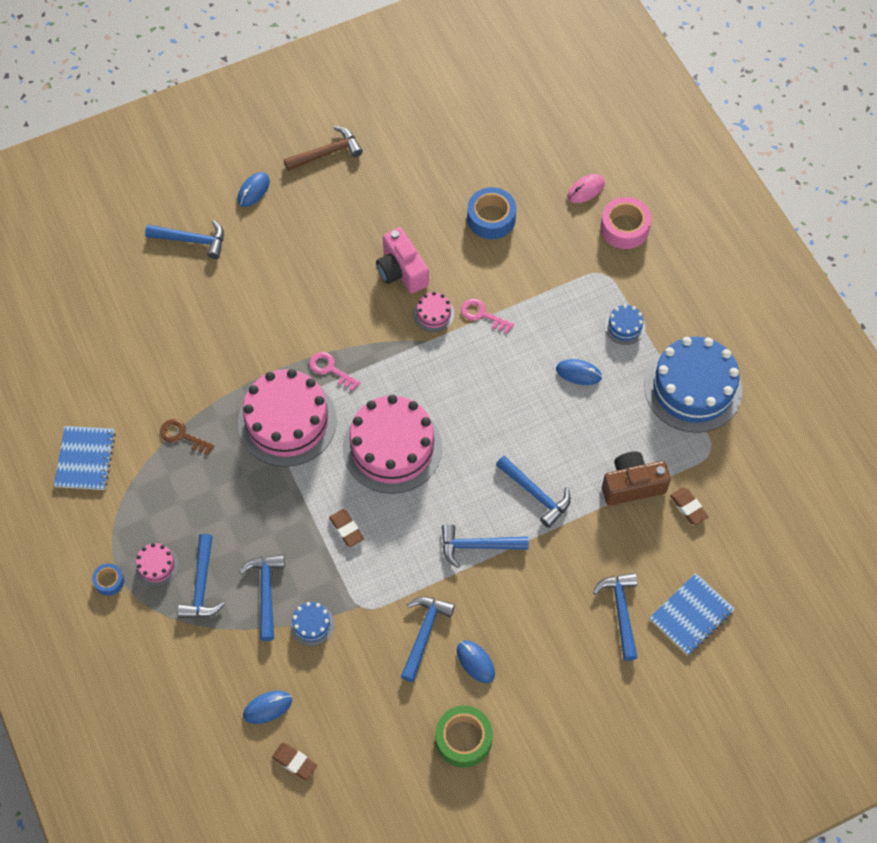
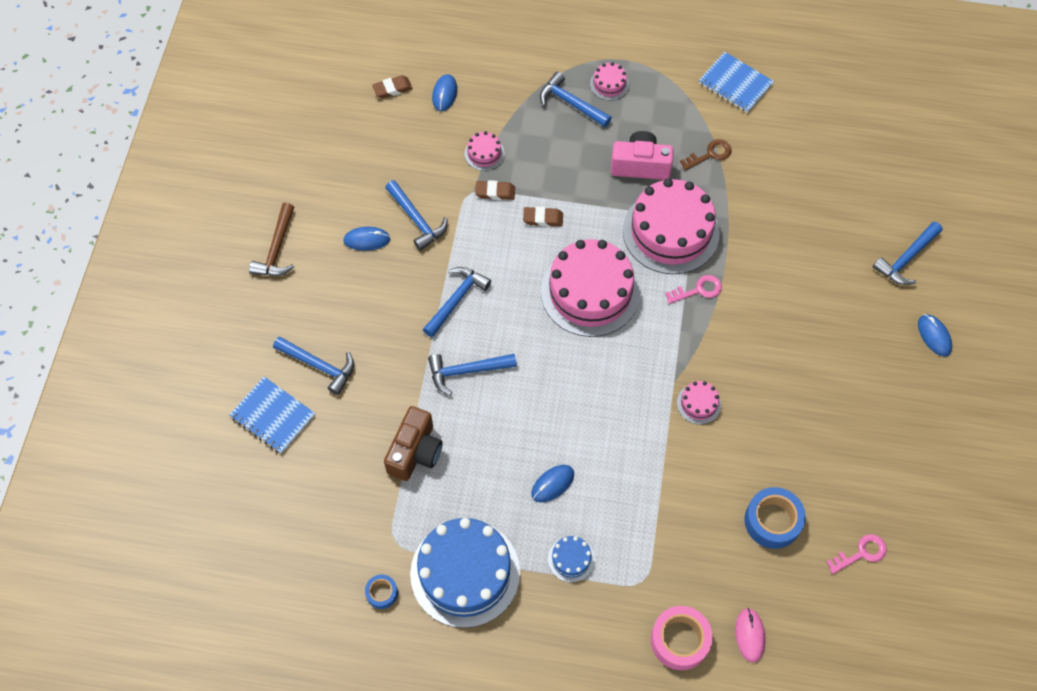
camera: 125 degrees right, 0 degrees up
blue tape [92,563,124,596] -> blue tape moved to [365,574,398,609]
blue hammer [240,554,285,641] -> none
brown hammer [284,126,363,171] -> brown hammer moved to [249,203,294,276]
blue cake [290,602,334,646] -> pink cake [464,131,504,171]
pink camera [376,227,429,293] -> pink camera moved to [611,131,674,180]
green tape [435,706,493,768] -> none
pink key [461,299,514,333] -> pink key moved to [826,534,887,574]
blue notebook [650,573,735,655] -> blue notebook turned 45 degrees counterclockwise [229,377,315,454]
brown eraser [670,487,709,525] -> brown eraser moved to [475,180,515,200]

